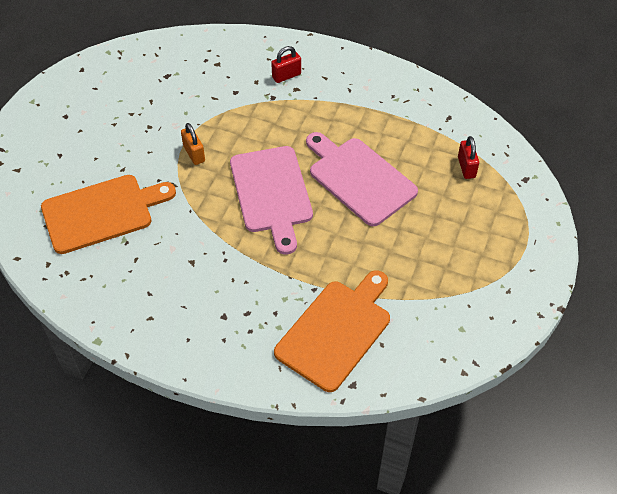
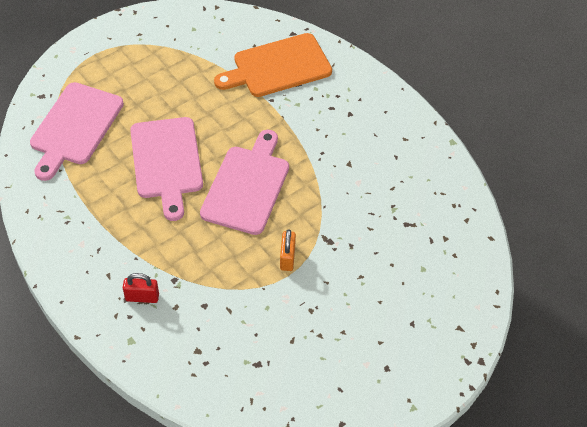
camera: 150 degrees left, 0 degrees up
orange cutting board [41,175,176,254] -> none
red padlock [458,136,479,179] -> pink cutting board [30,82,124,181]

